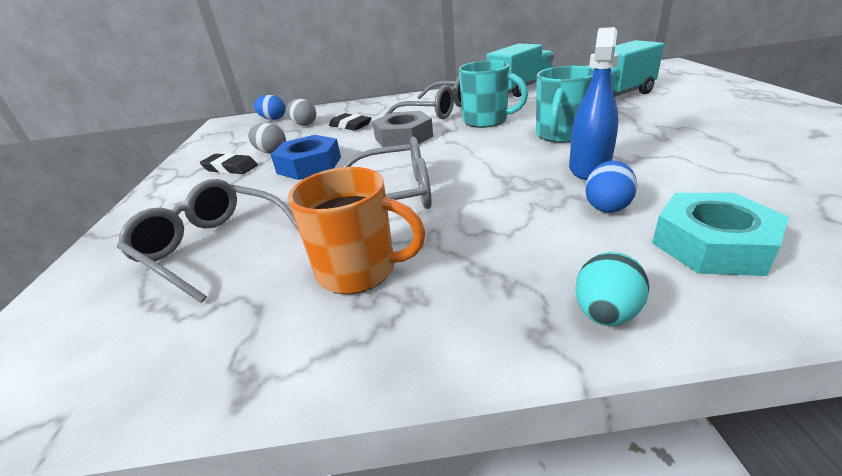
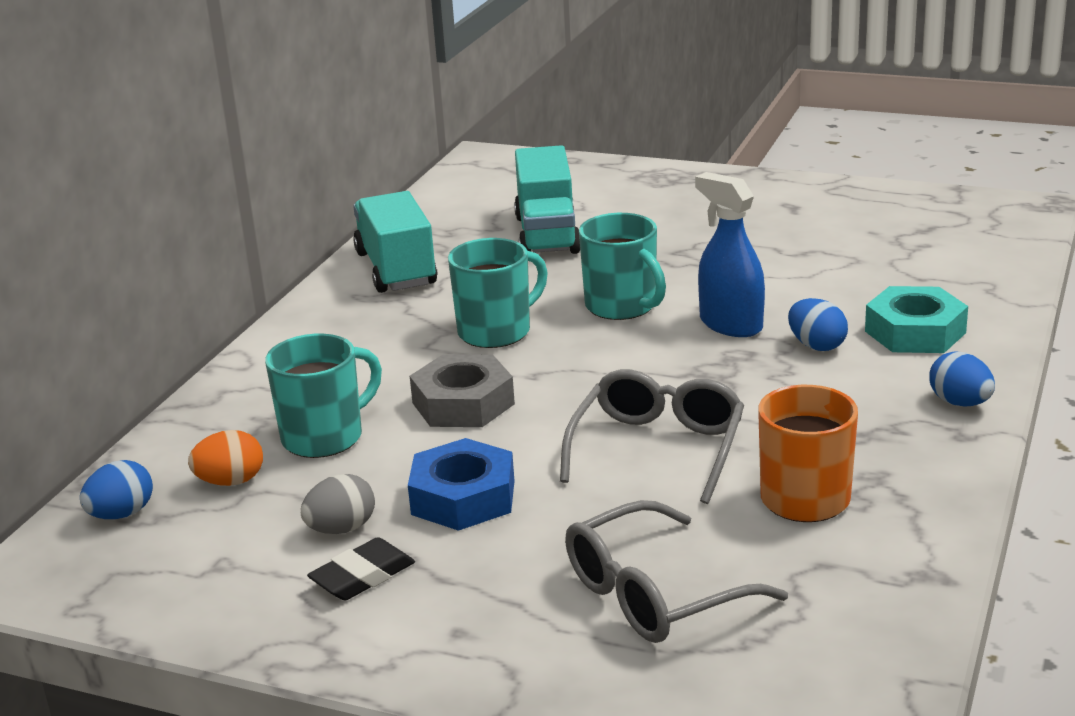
camera: 65 degrees left, 5 degrees down
grey egg [287,99,316,126] -> orange egg [188,430,263,486]
black eraser [329,113,371,131] -> turquoise mug [265,334,382,458]
grey glasses [384,77,462,119] -> none
turquoise egg [576,252,649,326] -> blue egg [929,351,995,406]

